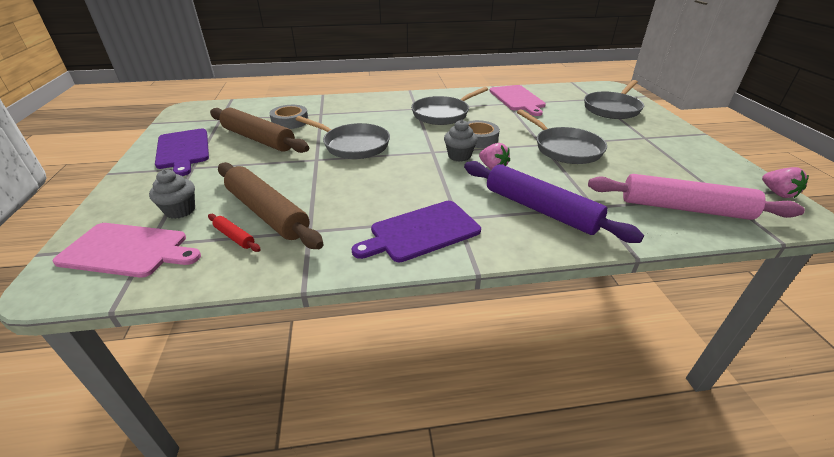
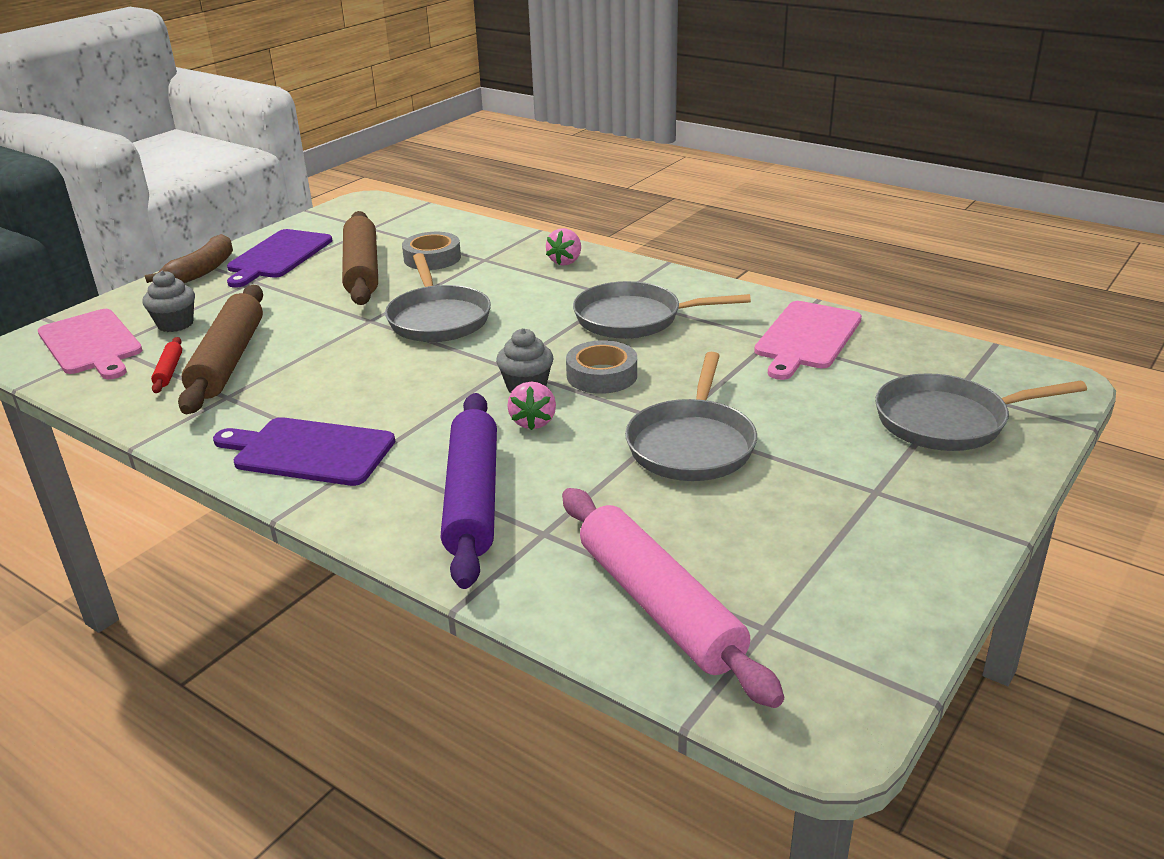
camera: 45 degrees right, 5 degrees down
pink strawberry [762,167,809,198] -> pink strawberry moved to [546,228,581,265]
none -> brown banana [145,234,233,283]

